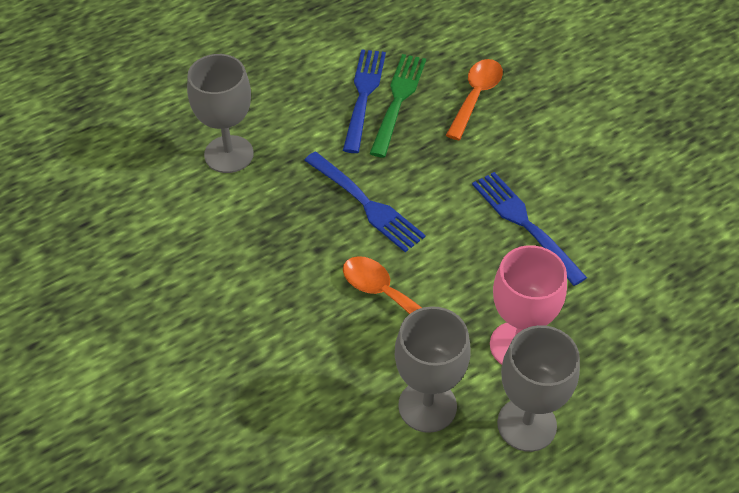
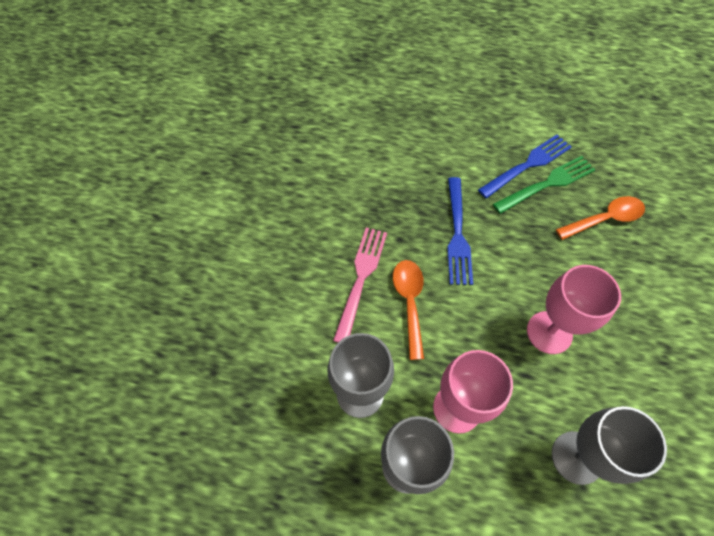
camera: 45 degrees right, 10 degrees up
grey goblet [187,54,254,173] -> grey goblet moved to [552,406,667,485]
blue fork [472,172,587,286] -> pink goblet [527,265,621,354]
none -> pink fork [333,228,387,343]

